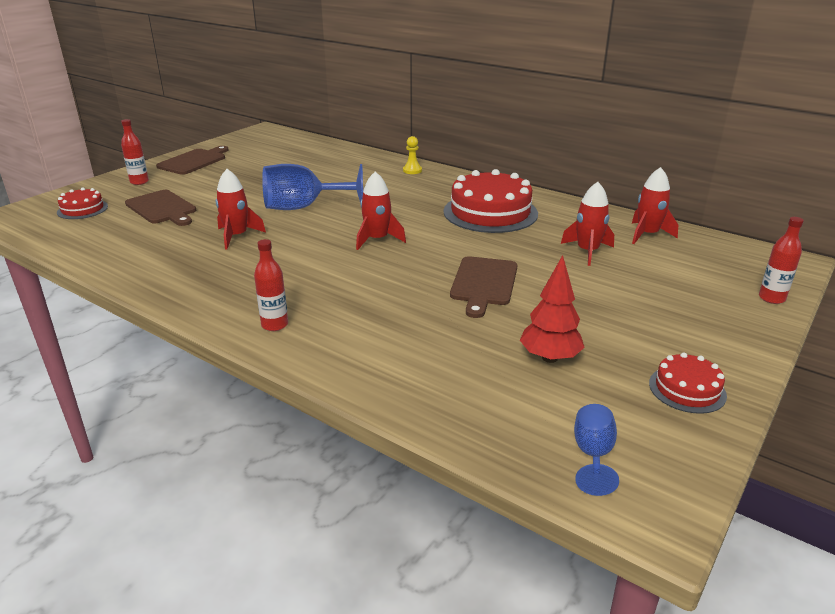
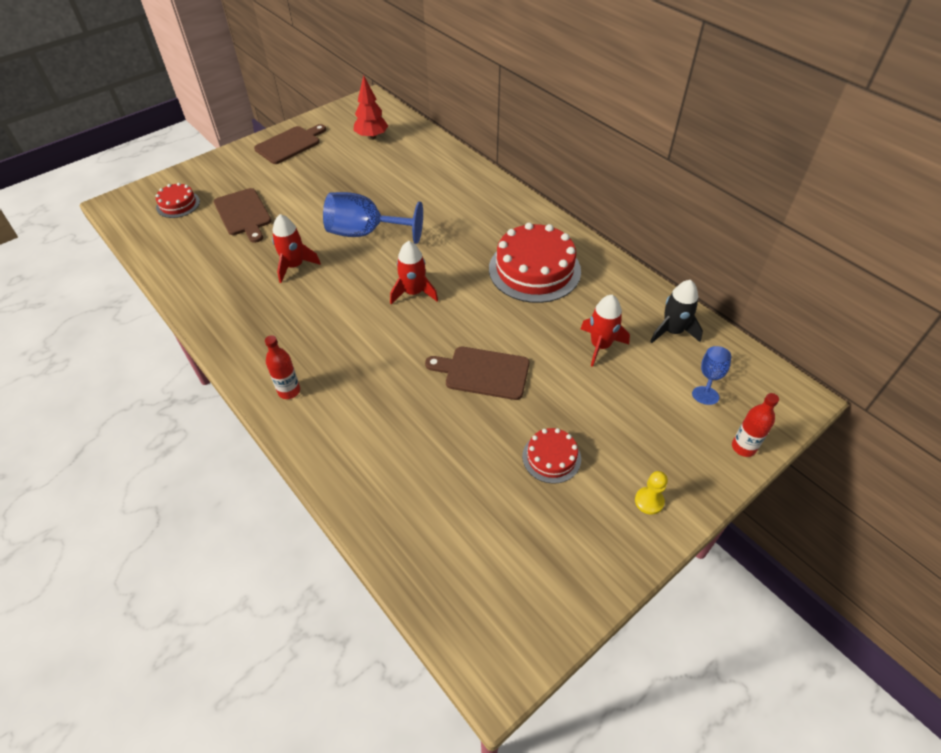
camera: 15 degrees right, 20 degrees up
red bottle [121,119,149,185] -> none
yellow pawn [403,136,422,174] -> yellow pawn moved to [635,471,668,515]
brown cutting board [450,256,517,318] -> brown cutting board turned 75 degrees clockwise [425,347,529,400]
red tree [520,255,585,363] -> red tree moved to [354,75,388,140]
blue goblet [574,404,619,496] -> blue goblet moved to [692,346,731,405]
red rocket [632,167,678,244] -> black rocket [650,280,703,343]
red cake [649,352,727,414] -> red cake moved to [522,428,581,484]

